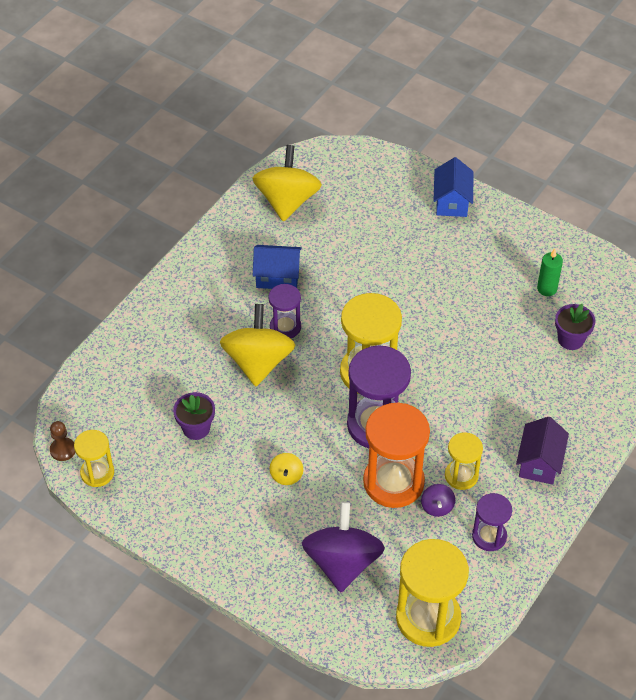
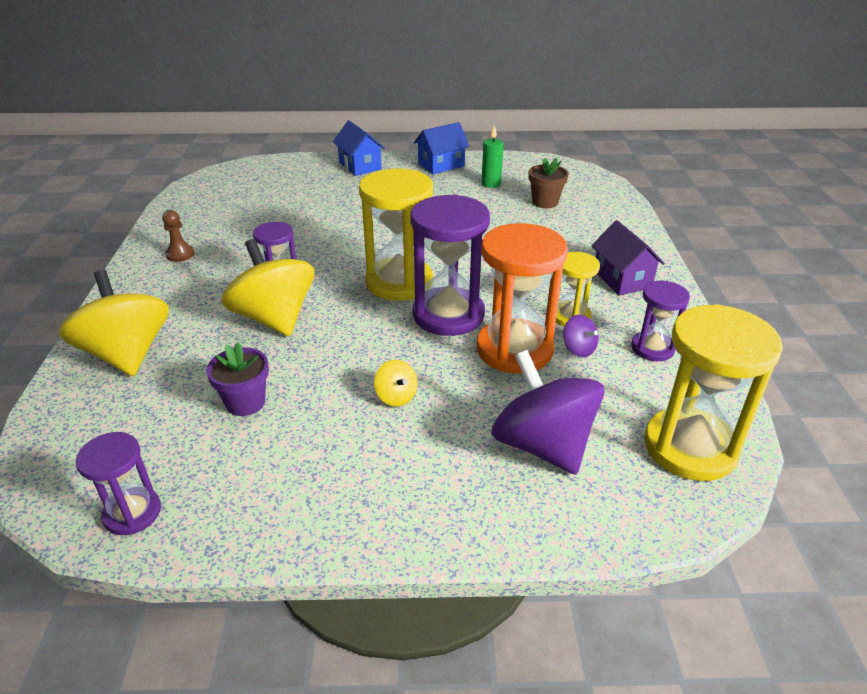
camera: 35 degrees left, 15 degrees down
brown pawn [50,421,75,461] -> brown pawn moved to [162,210,194,262]
yellow hourglass [74,430,114,487] -> purple hourglass [75,432,161,535]
yellow spinning top [252,145,322,222] -> yellow spinning top moved to [59,270,169,376]
blue house [253,245,302,289] -> blue house moved to [414,122,469,174]
purple flower pot [555,304,595,350] -> brown flower pot [529,158,568,208]

